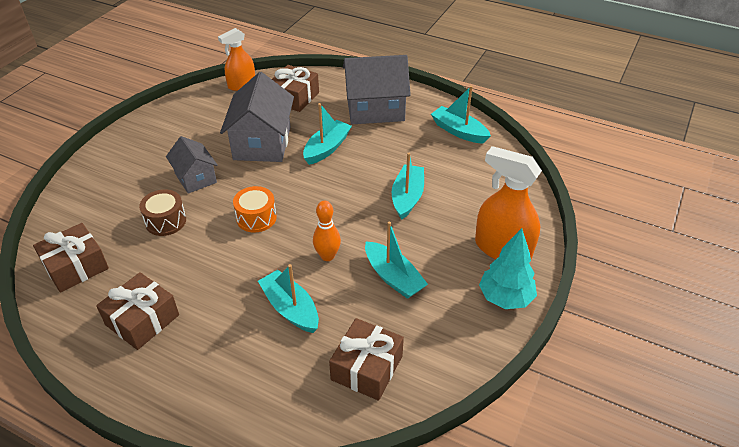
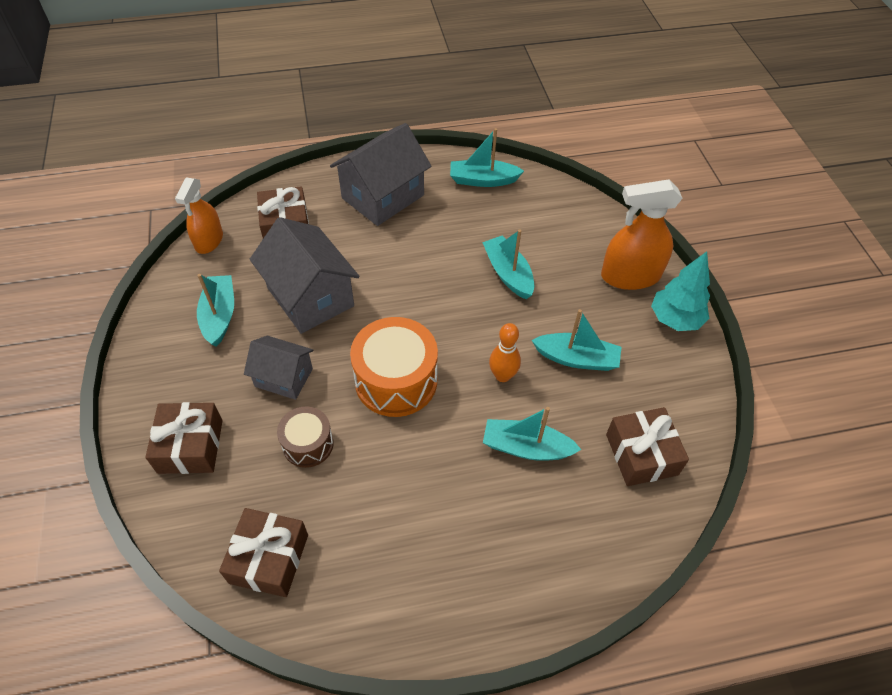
camera: 40 degrees left, 10 degrees up
brown gift [96,272,179,350] -> brown gift moved to [145,402,223,474]
orange drum [233,186,277,233] -> orange drum [350,317,438,417], size x1.73
turquoise boat [303,103,352,165] -> turquoise boat moved to [197,274,234,347]

